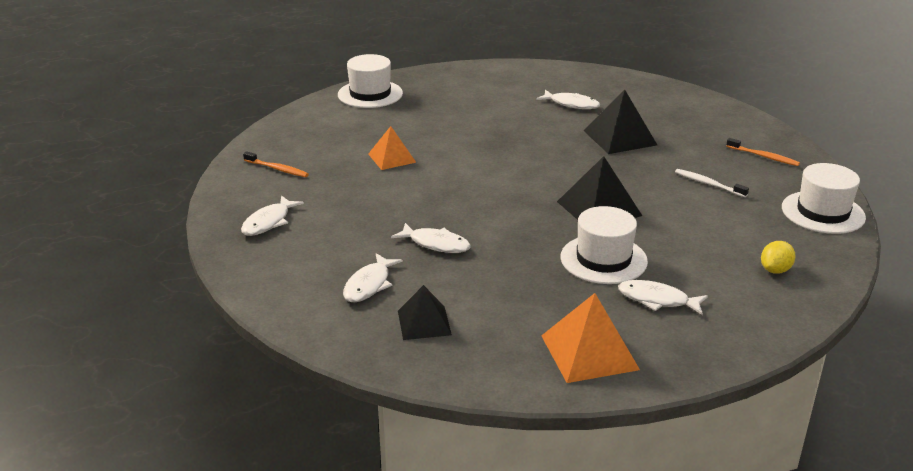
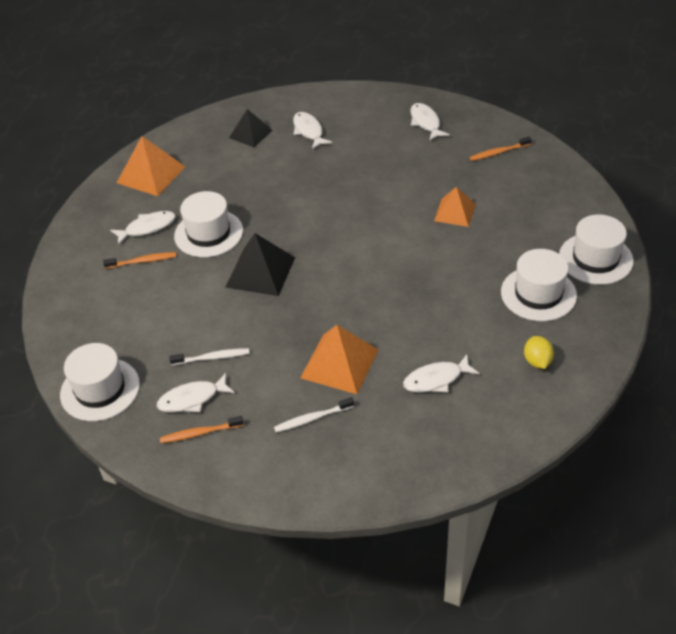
camera: 135 degrees right, 15 degrees up
white fish [391,223,471,253] -> white fish moved to [157,373,235,413]
black pyramid [583,90,657,154] -> orange pyramid [300,325,378,394]
yellow lemon [761,241,796,274] -> yellow lemon moved to [524,336,554,369]
none -> orange toothbrush [103,252,176,269]
none -> white toothbrush [274,397,354,433]
none -> white hat [501,249,577,321]

